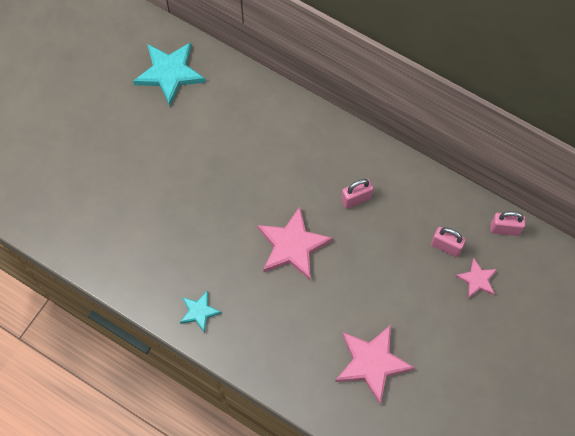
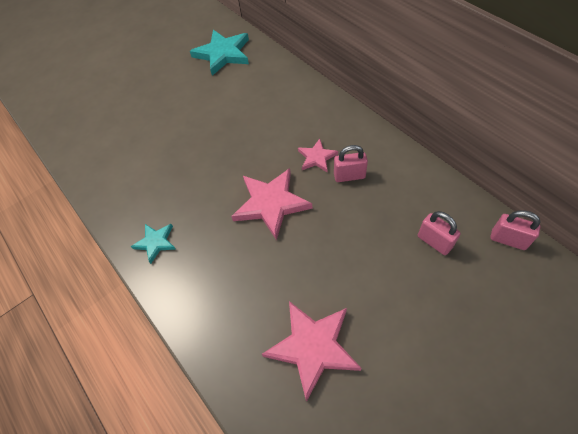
camera: 25 degrees right, 10 degrees down
pink star [456,258,497,299] -> pink star moved to [298,139,338,173]

